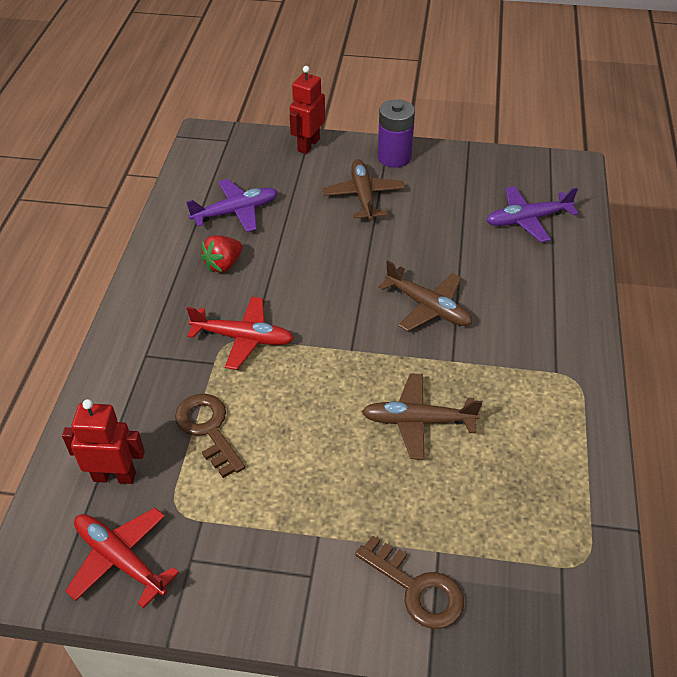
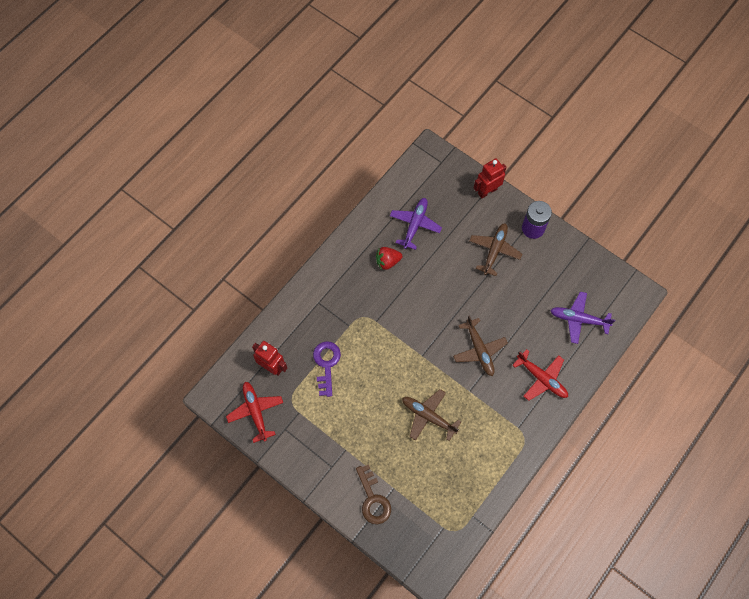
camera: 30 degrees right, 20 degrees up
brown key [175,394,245,478] -> purple key [313,341,341,397]
purple plane [186,179,278,232] -> purple plane turned 75 degrees counterclockwise [390,198,442,250]
red plane [186,297,294,370] -> red plane moved to [512,349,568,401]

